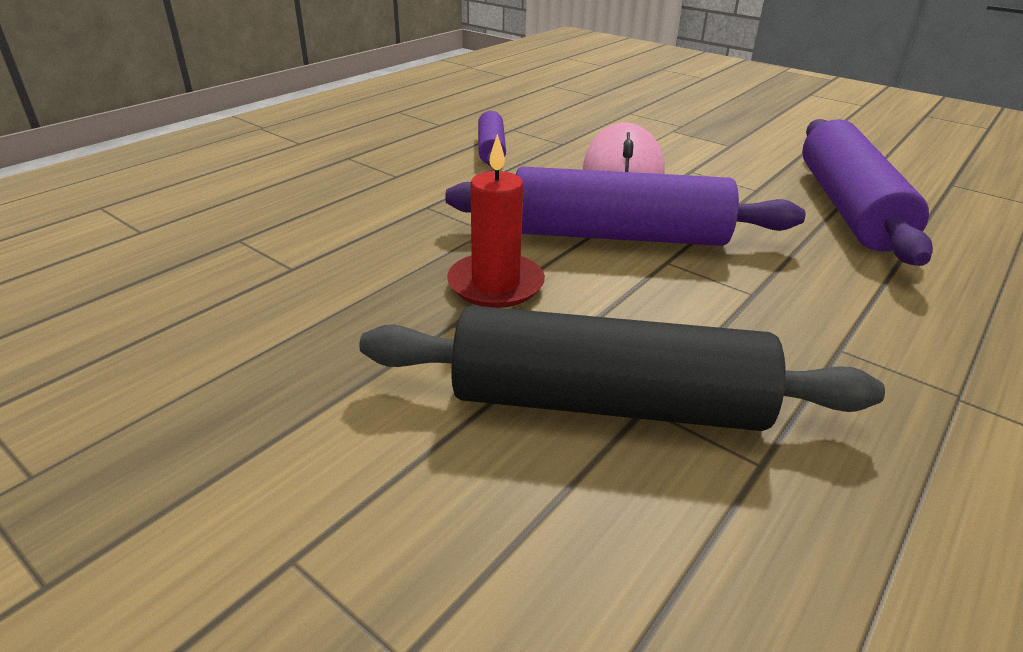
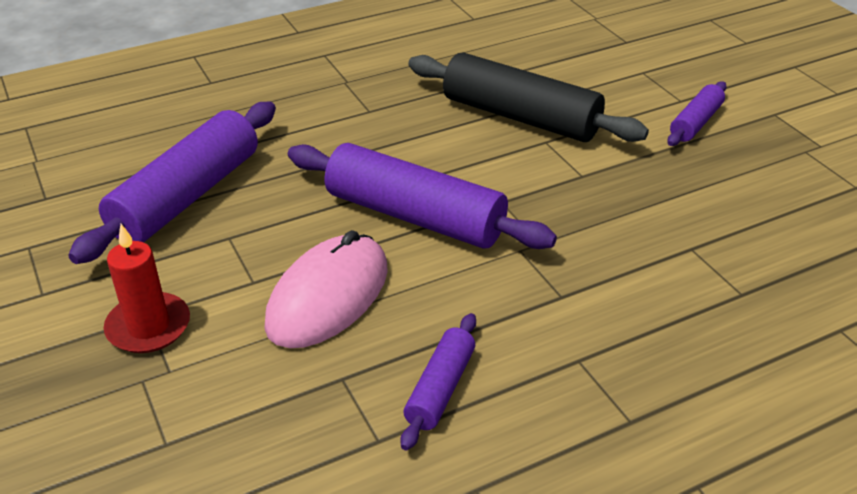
camera: 155 degrees left, 5 degrees up
red candle [447,134,545,308] -> red candle moved to [104,224,190,353]
none -> purple rolling pin [667,81,727,146]

